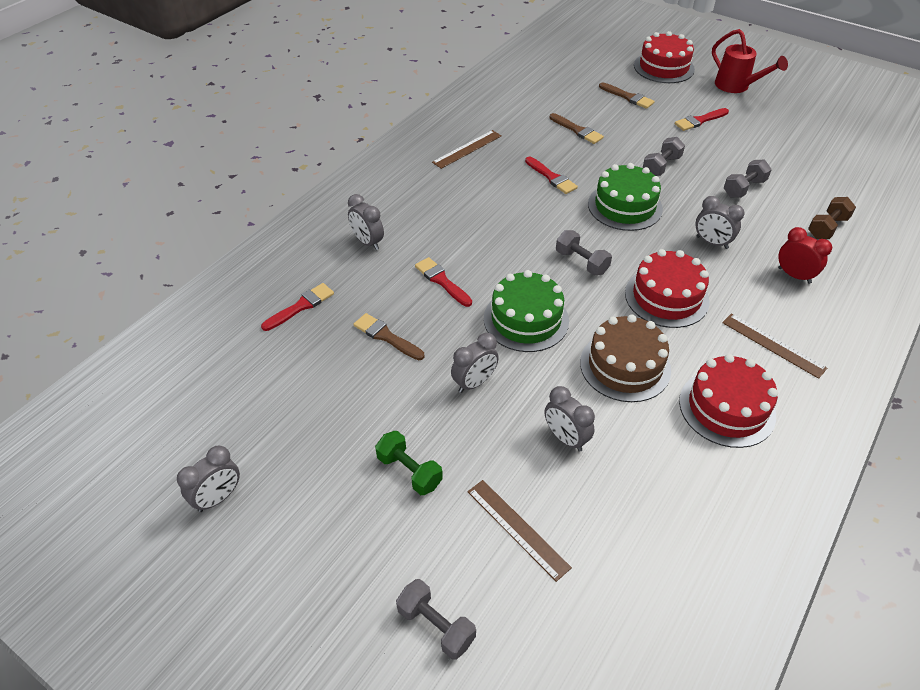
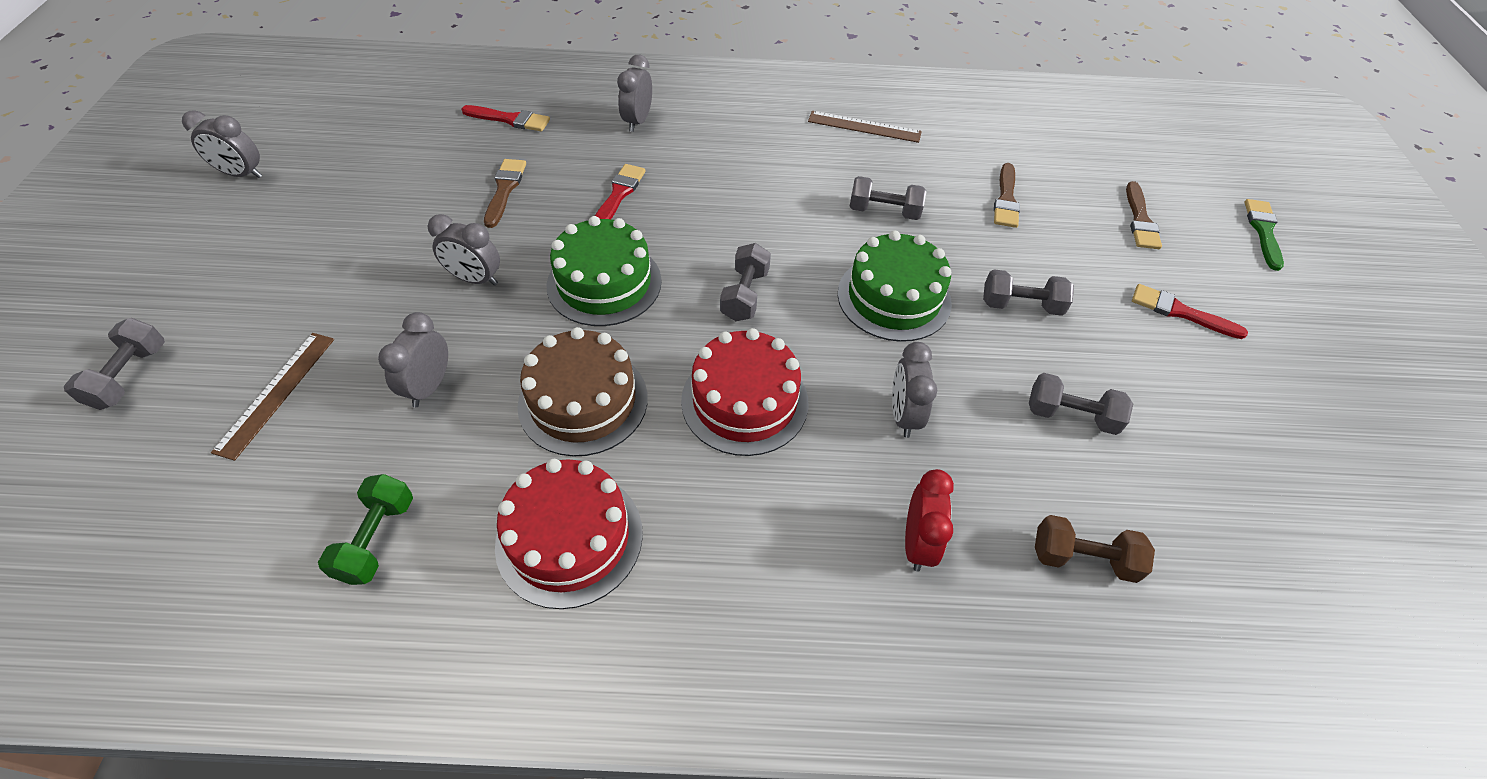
camera: 55 degrees right, 5 degrees up
green dumbbell [375,431,443,495] -> green dumbbell moved to [318,474,413,585]
red brush [525,156,578,194] -> grey dumbbell [849,176,926,220]
red cake [634,31,695,83] -> green brush [1244,199,1284,271]
red watering can [712,29,788,93] -> none
brown ruler [722,313,827,379] -> none

